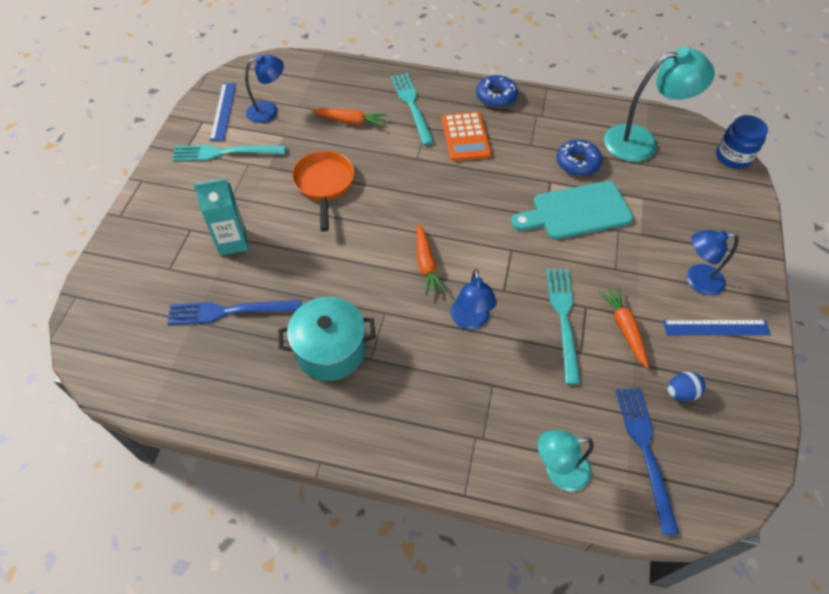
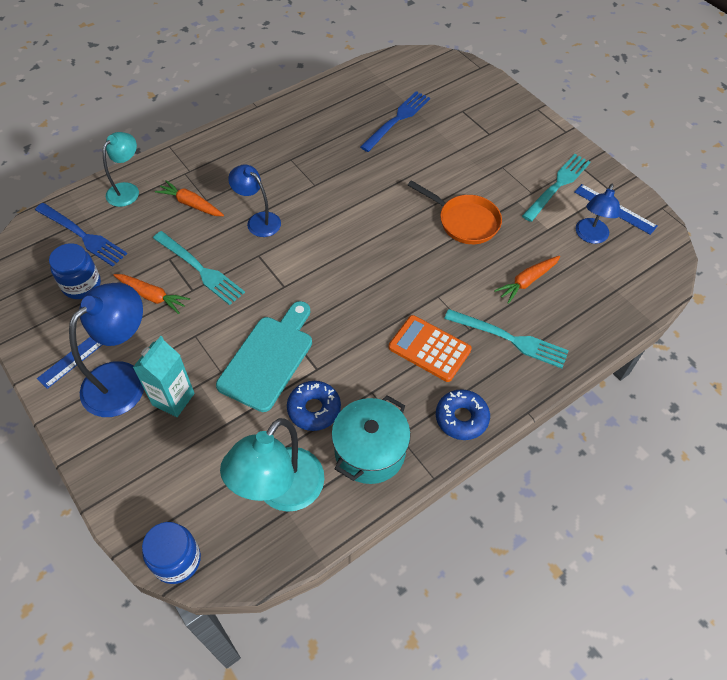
camera: 130 degrees right, 0 degrees up
turquoise carton [194,179,248,256] -> turquoise carton moved to [133,336,195,417]
turquoise pot [278,297,376,381] -> turquoise pot moved to [331,395,411,484]
orange carrot [417,224,446,296] -> orange carrot moved to [155,180,224,216]
blue egg [667,372,706,402] -> blue jar [49,243,101,299]
blue lamp [687,230,739,295] -> blue lamp [69,283,144,417], size x1.62

